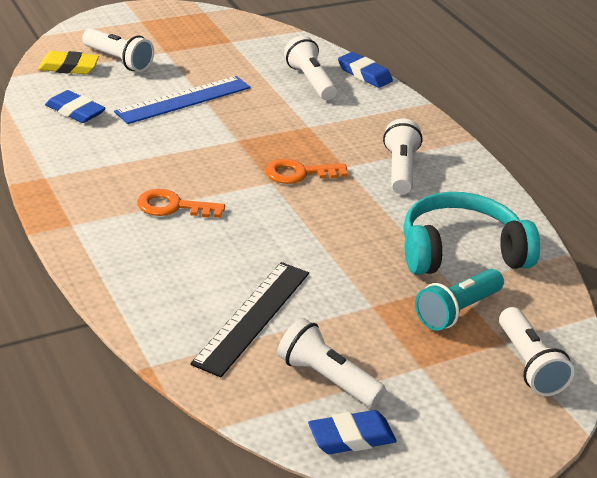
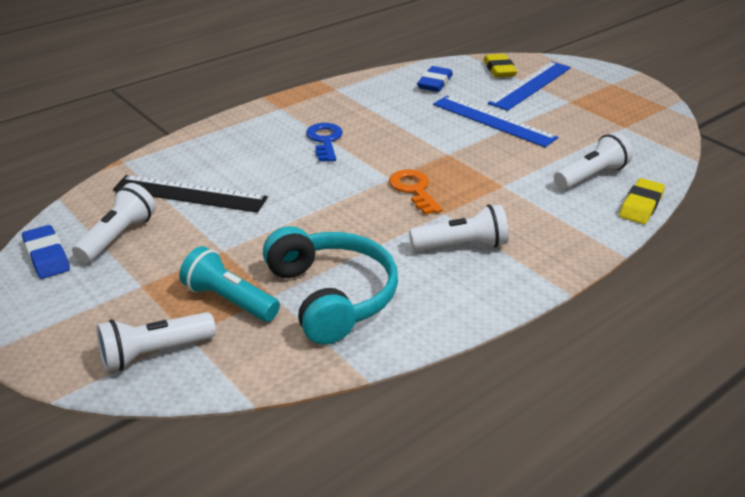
camera: 80 degrees right, 0 degrees up
white flashlight [82,28,154,72] -> blue ruler [488,61,571,111]
orange key [137,189,225,218] -> blue key [306,123,343,162]
blue eraser [338,52,393,88] -> yellow eraser [619,178,665,224]

